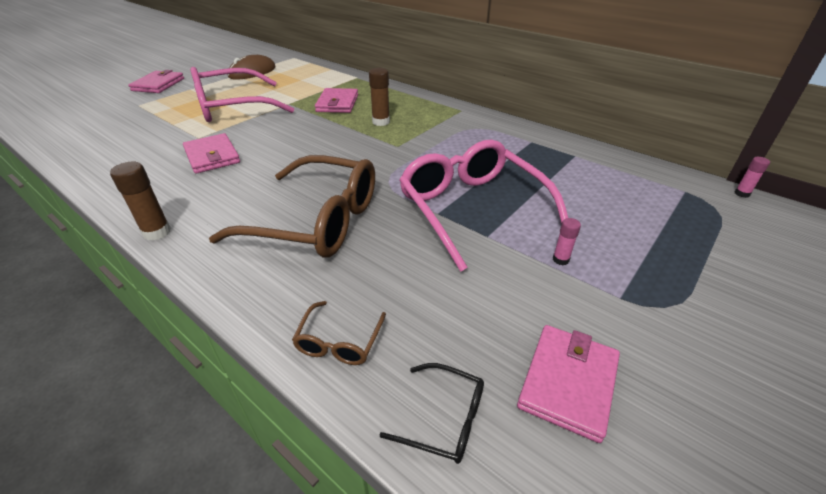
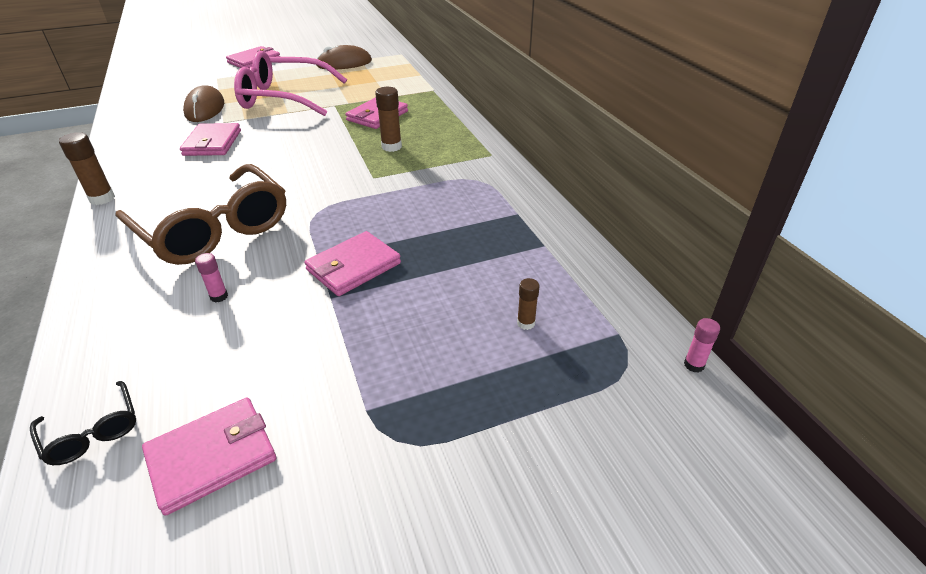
camera: 30 degrees right, 0 degrees up
brown glasses [292,301,386,365] -> none
pink glasses [399,140,568,272] -> pink wallet [304,231,401,296]
pink glue stick [553,218,581,265] -> pink glue stick moved to [195,253,228,302]
none -> brown mouse [183,85,224,122]
none -> brown glue stick [517,278,540,330]

